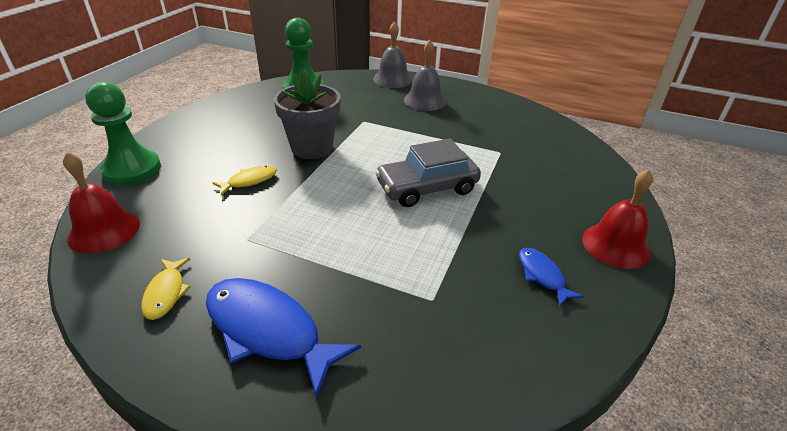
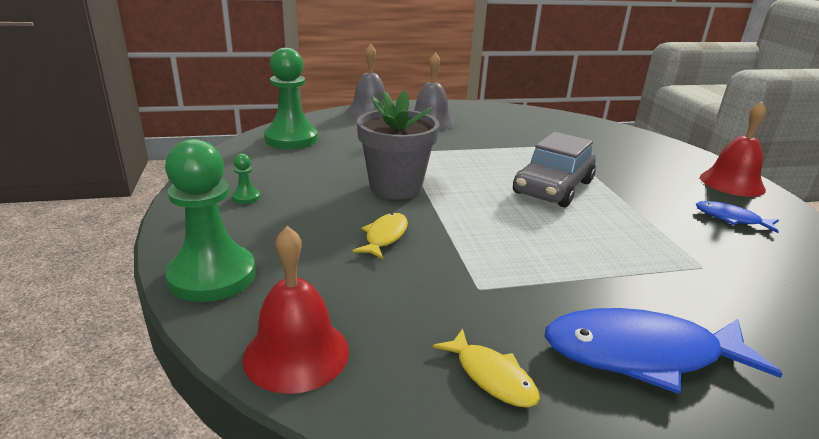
camera: 35 degrees left, 10 degrees down
none -> green pawn [232,154,260,204]

